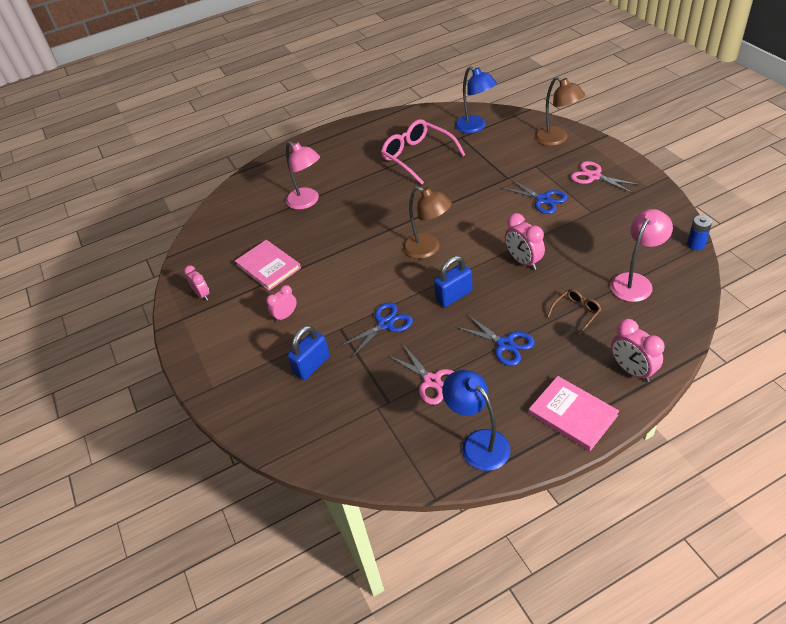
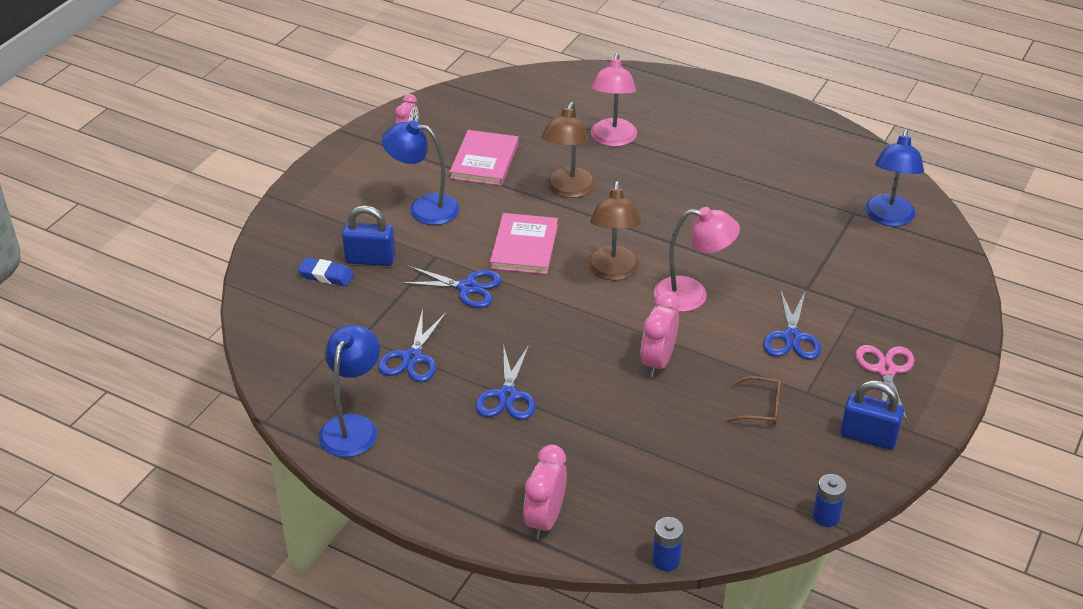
camera: 50 degrees right, 5 degrees down
pink clock [266,285,296,322] -> blue lamp [382,120,460,225]
pink glasses [381,119,465,185] -> none
pink scissors [389,345,455,405] -> blue scissors [378,309,447,382]
blue padlock [434,256,473,307] -> blue padlock moved to [841,380,904,450]
pink book [529,376,619,451] -> pink book moved to [490,213,558,274]
brown lamp [535,77,585,146] -> brown lamp moved to [541,102,595,198]
brown glasses [547,289,601,335] -> brown glasses moved to [726,376,781,425]
pink lamp [610,209,673,302] -> pink lamp moved to [654,207,740,312]
none -> blue eraser [298,258,354,286]
none -> blue battery [652,517,683,571]

